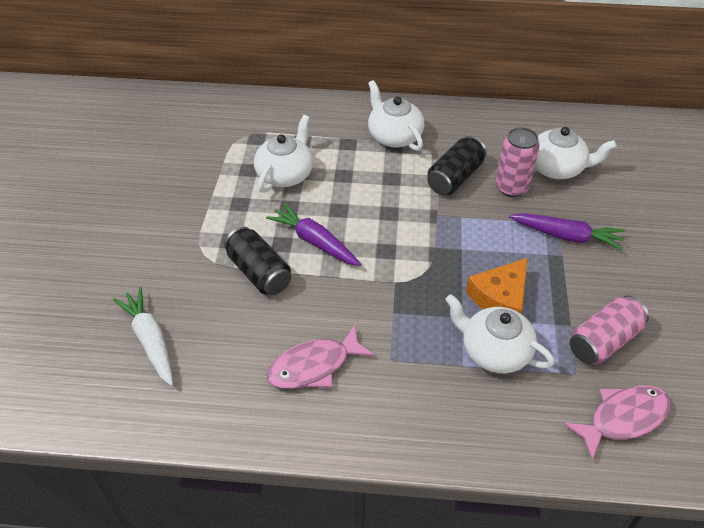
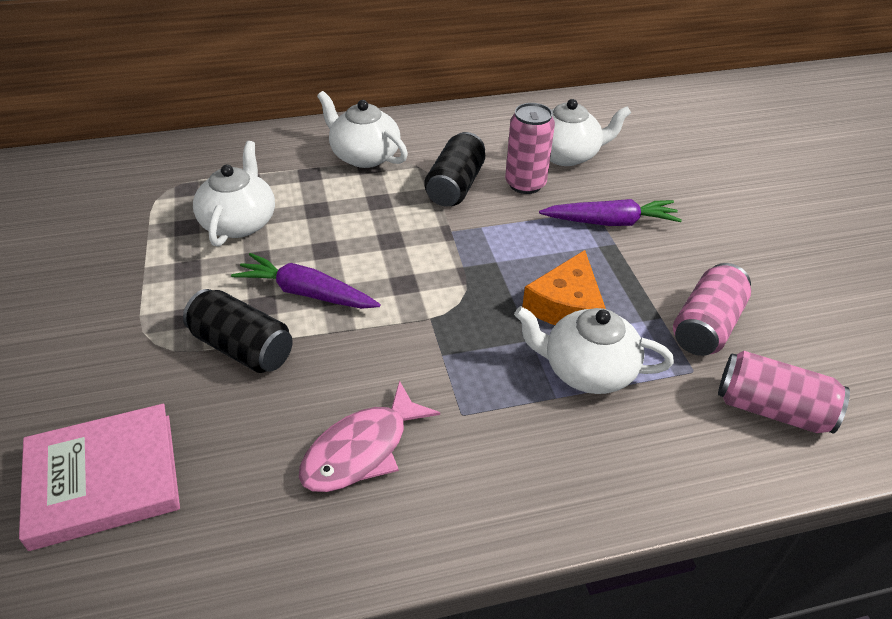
camera: 20 degrees left, 5 degrees down
white carrot [113,287,173,386] -> pink book [19,404,180,551]
pink fish [564,385,671,460] -> pink can [718,351,850,434]

